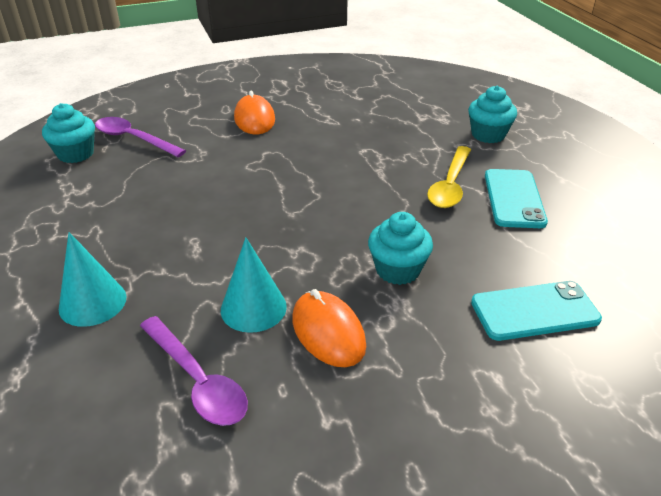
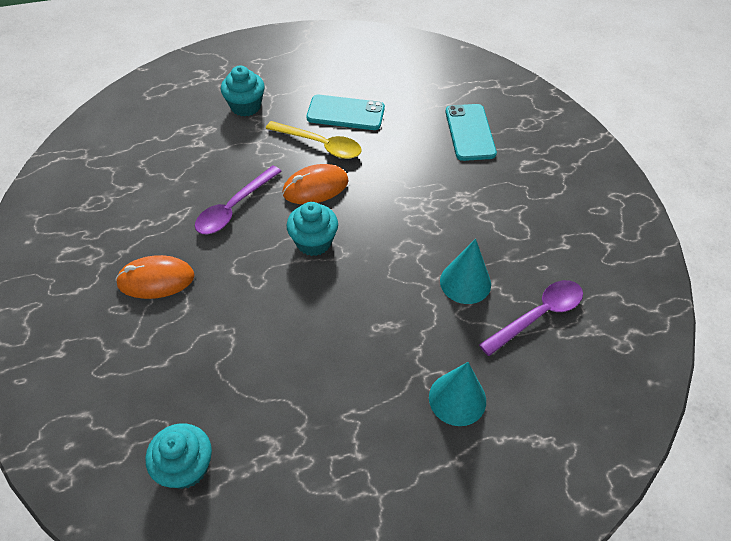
camera: 85 degrees left, 15 degrees up
purple spoon [95,117,186,157] -> purple spoon moved to [195,166,282,234]
orange mouse [292,289,366,367] -> orange mouse moved to [282,164,349,204]
turquoise cupcake [368,212,433,285] -> turquoise cupcake moved to [287,202,338,256]

